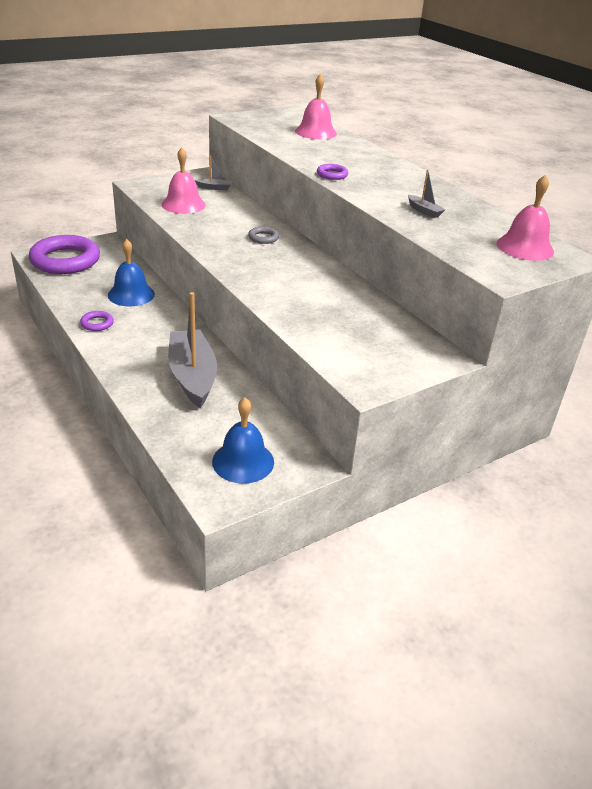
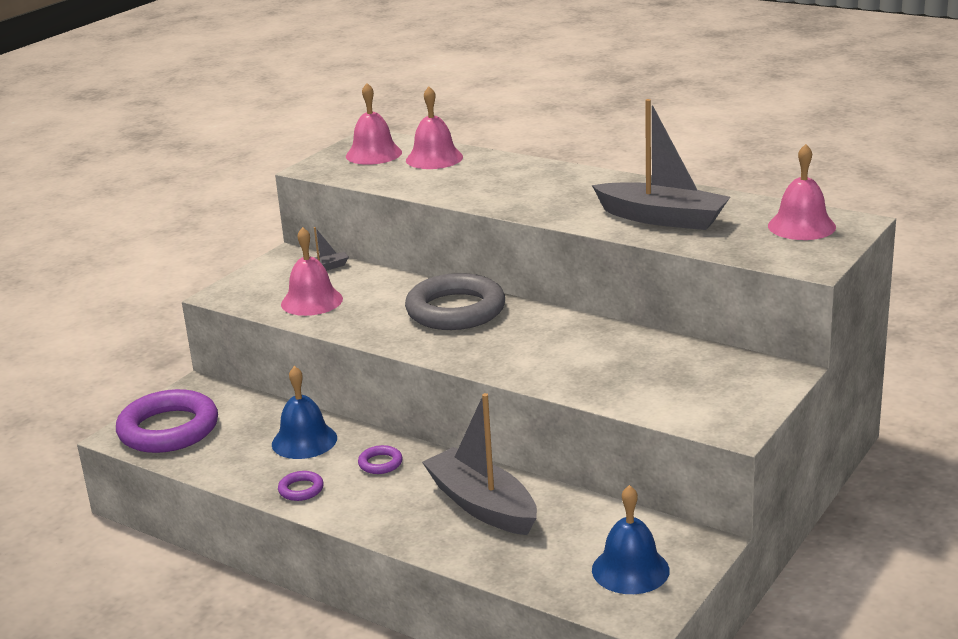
camera: 20 degrees left, 10 degrees down
grey ring [248,227,279,244] -> grey ring [405,273,505,330], size x2.40
purple ring [317,164,348,180] -> purple ring moved to [358,445,403,474]
grey boat [408,170,445,218] -> grey boat [592,99,730,230], size x2.43
none -> pink bell [346,83,402,165]

